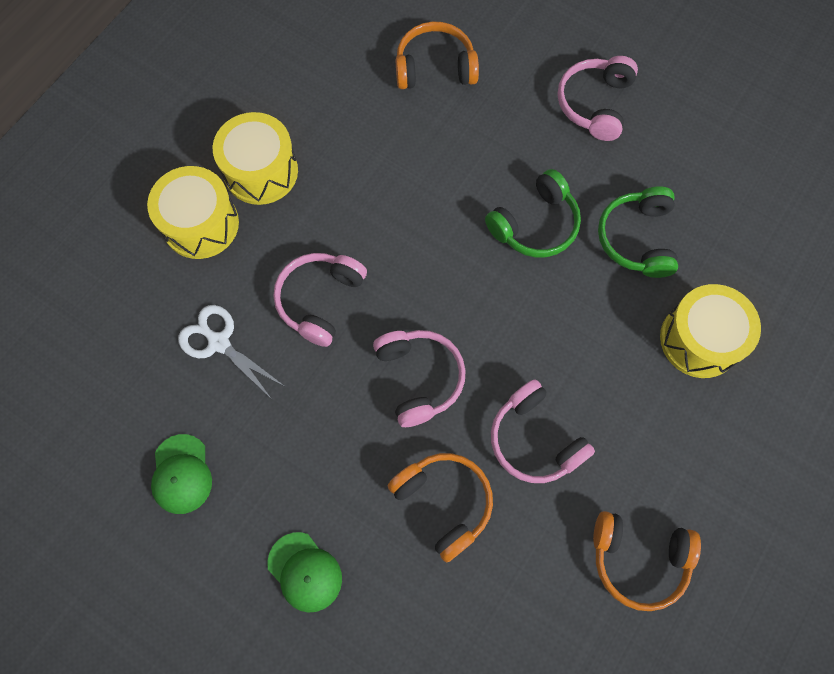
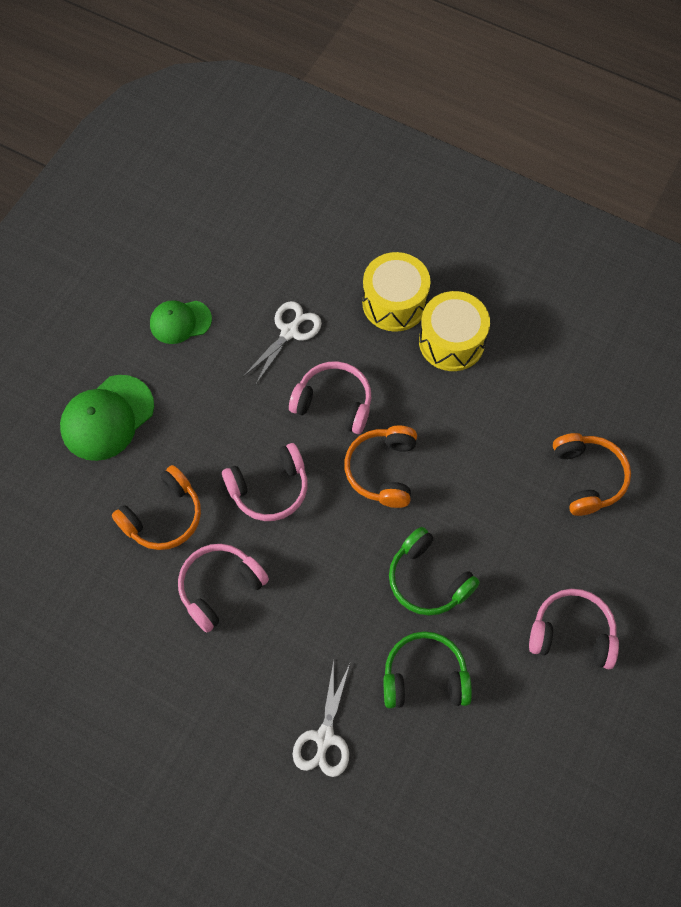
camera: 85 degrees right, 5 degrees down
green cap [267,532,342,613] -> green cap [60,375,154,461], size x1.55
orange headphones [593,511,701,611] -> orange headphones moved to [344,426,417,508]
yellow drum [660,284,761,378] -> white scissors [292,660,350,777]

